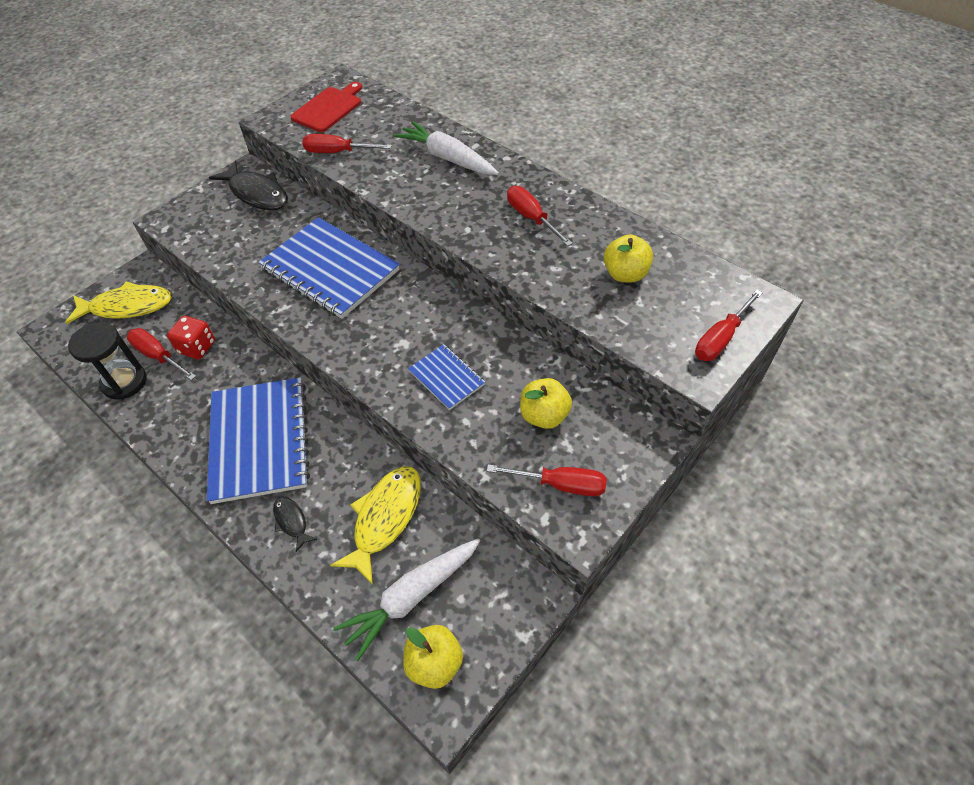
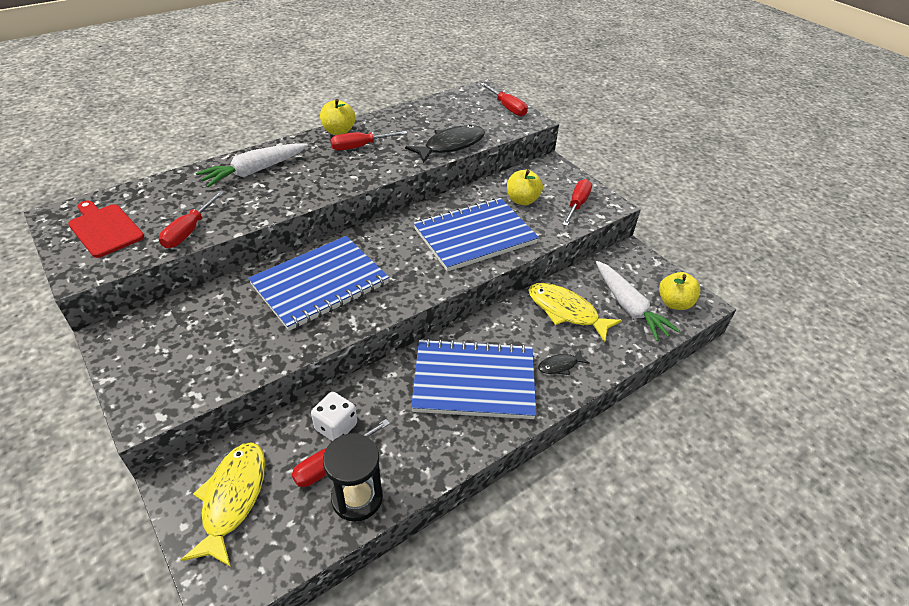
camera: 80 degrees left, 10 degrees down
red dice [167,316,215,359] -> white dice [311,392,357,441]
black fish [209,161,288,210] -> black fish moved to [405,125,485,163]
blue notebook [408,344,485,410] -> blue notebook [414,198,539,272], size x2.00
yellow apple [604,235,653,283] -> yellow apple moved to [320,99,355,135]

